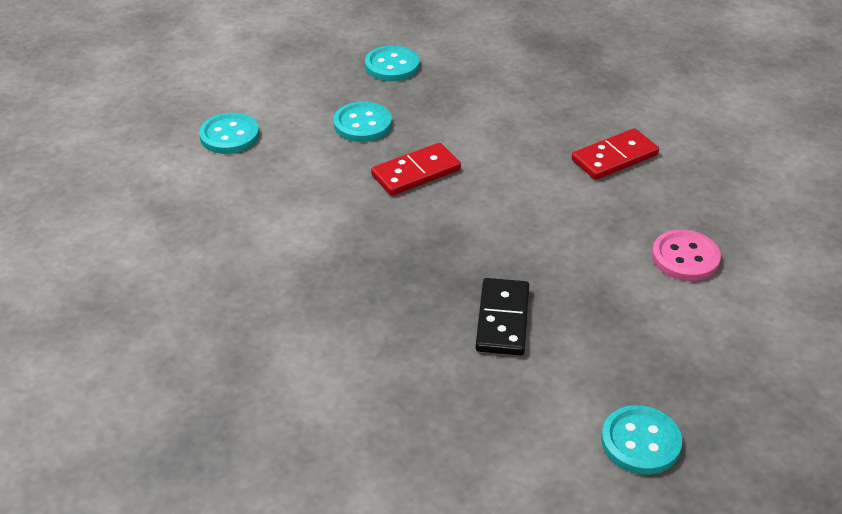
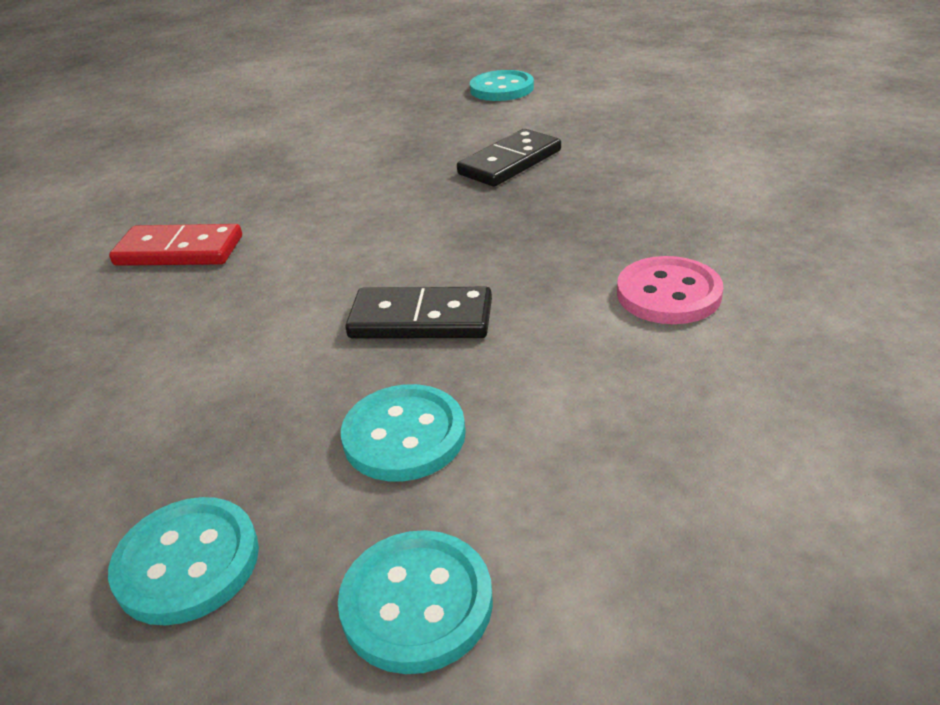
camera: 140 degrees left, 5 degrees down
turquoise button [199,113,259,154] -> turquoise button moved to [338,530,493,674]
red domino [371,143,461,196] -> black domino [345,287,492,338]
pink button [652,230,721,281] -> pink button moved to [617,256,723,324]

